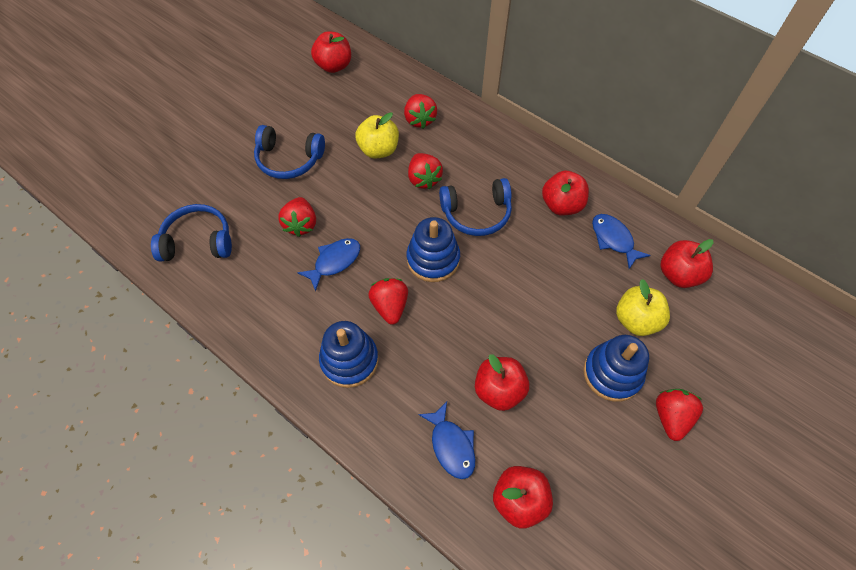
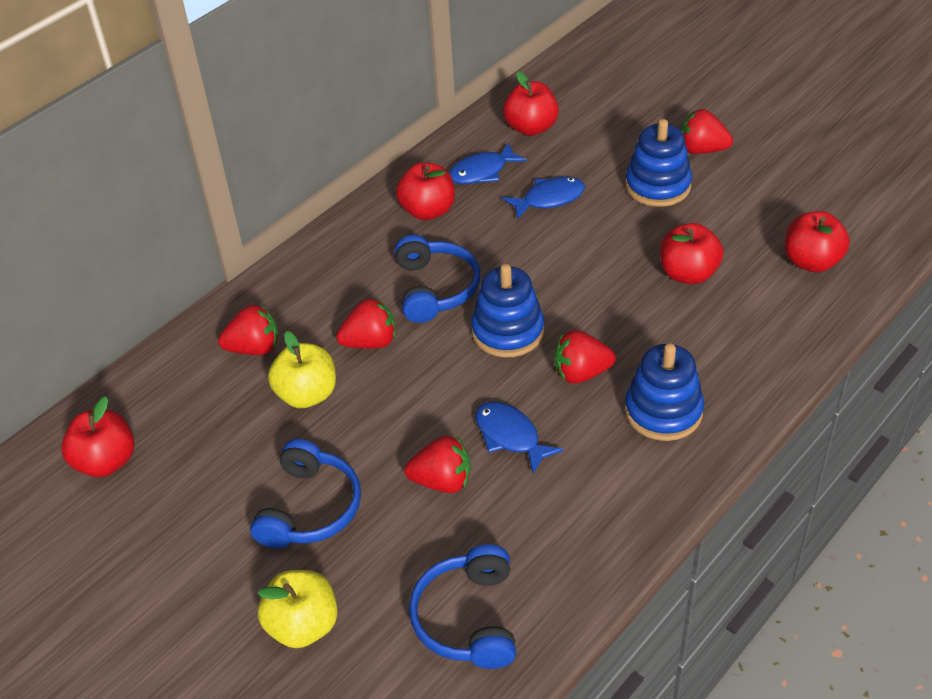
camera: 85 degrees left, 15 degrees down
blue fish [418,402,476,479] -> blue fish moved to [502,177,585,219]
yellow apple [616,279,670,336] -> yellow apple moved to [257,570,338,648]

